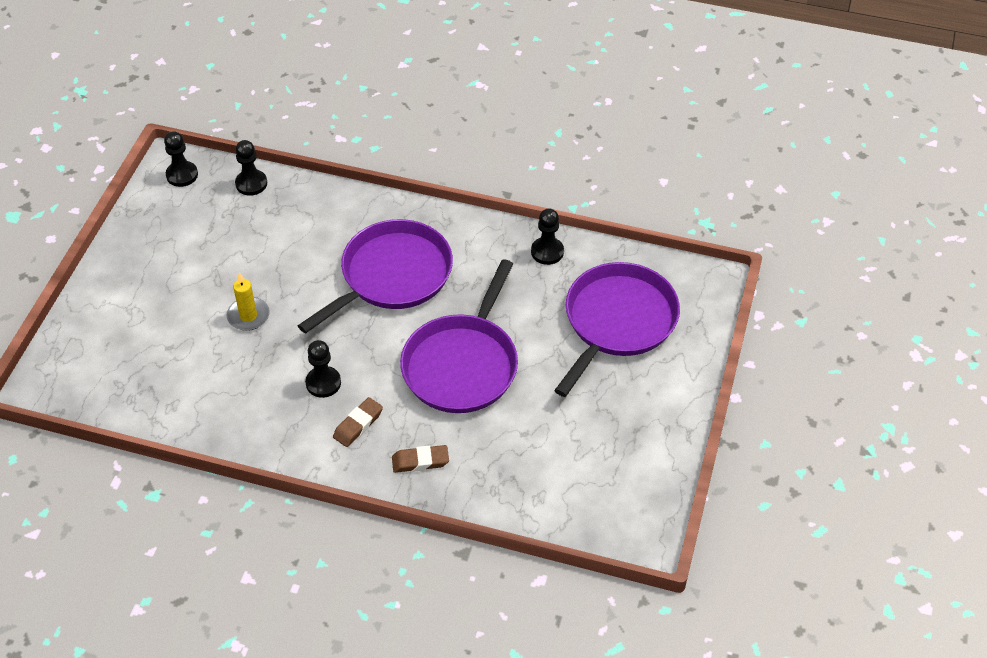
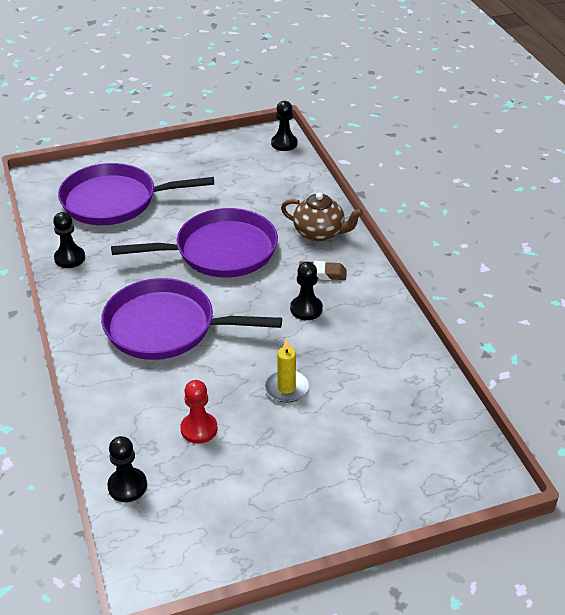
camera: 125 degrees left, 10 degrees down
black pawn [164,131,198,187] -> black pawn moved to [271,101,297,151]
brown eraser [392,445,449,473] -> brown teapot [281,192,363,242]
none -> red pawn [180,380,217,444]

